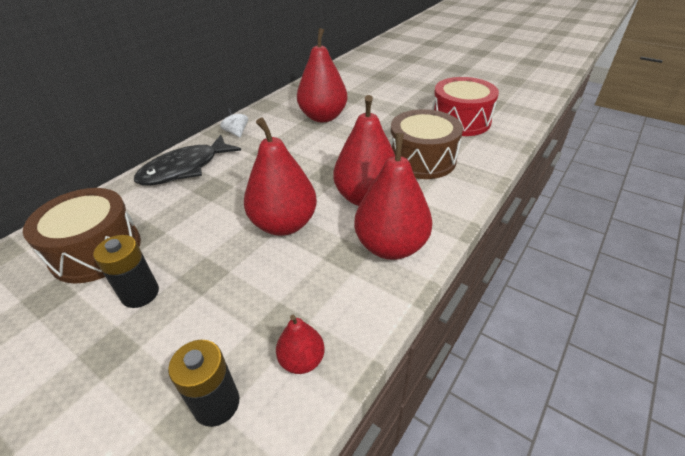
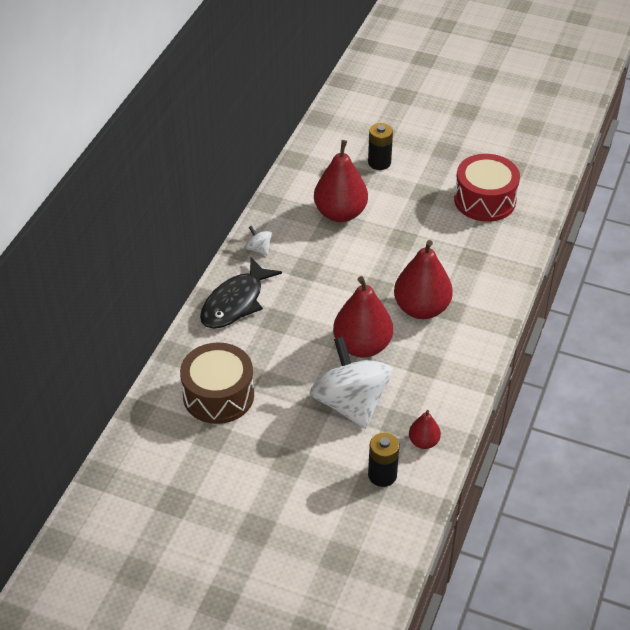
camera: 15 degrees left, 5 degrees up
black battery [93,235,159,308] -> black battery moved to [368,123,393,170]
red pear [354,133,432,260] -> none
brown drum [390,109,463,179] -> none
none -> white spinning top [310,337,393,429]

